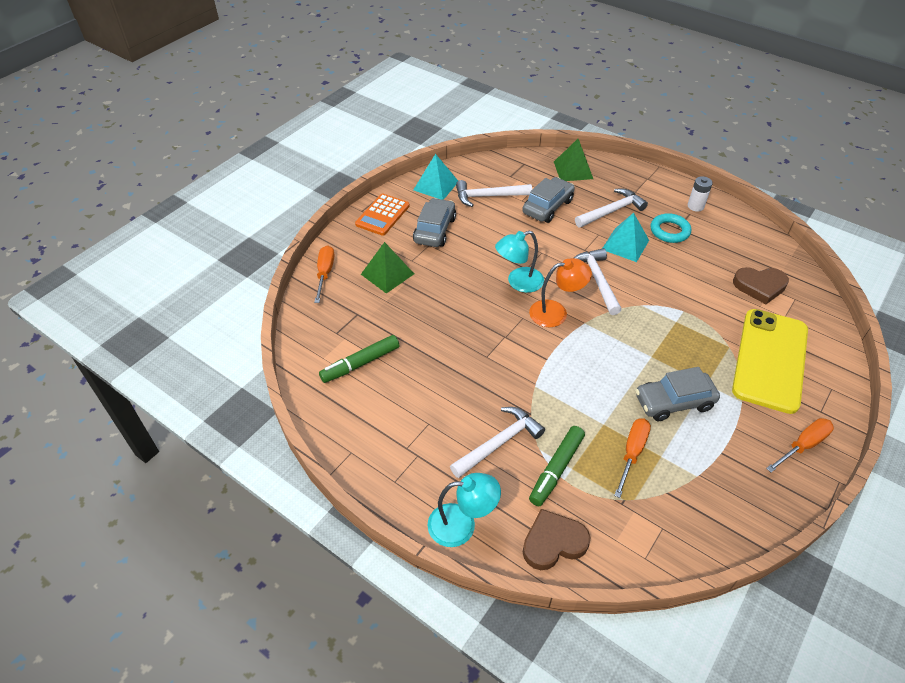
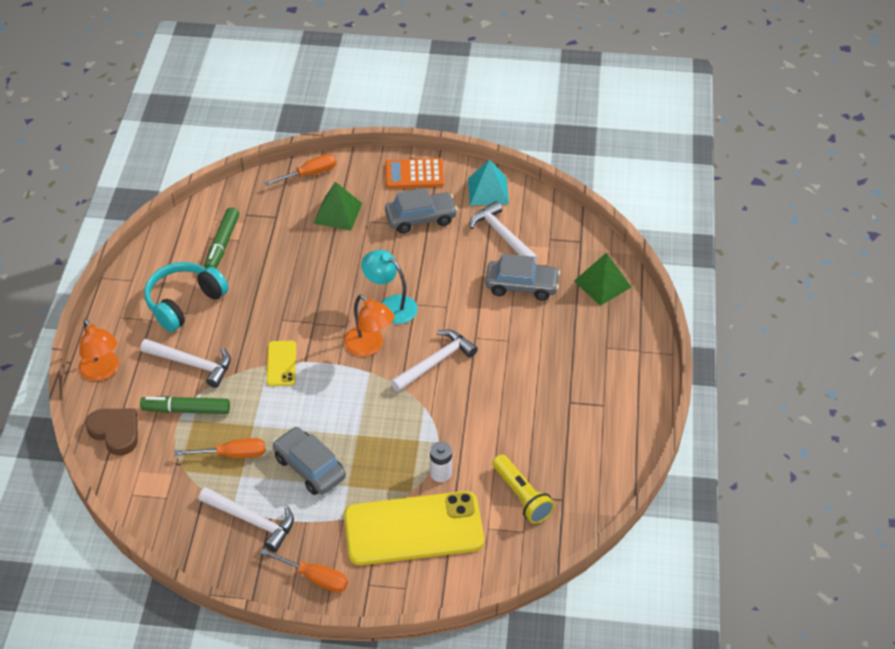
camera: 60 degrees right, 0 degrees up
green marker [319,335,400,383] -> green marker turned 105 degrees counterclockwise [204,207,239,268]
turquoise lamp [427,473,501,547] -> orange lamp [78,319,119,381]
white hammer [575,189,648,227] -> white hammer moved to [199,487,294,552]
turquoise pyramid [603,213,649,262] -> none
turquoise ring [650,213,691,243] -> none
white battery [688,176,713,212] -> white battery moved to [430,442,452,482]
brown heart [733,267,789,304] -> yellow flashlight [492,454,555,524]
none -> turquoise headphones [144,262,229,332]
none -> yellow phone [266,341,296,386]

